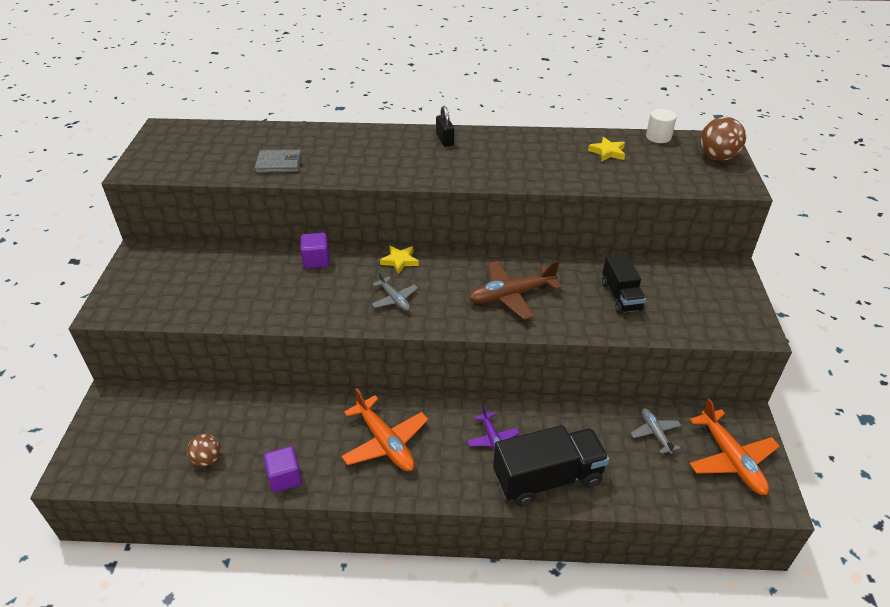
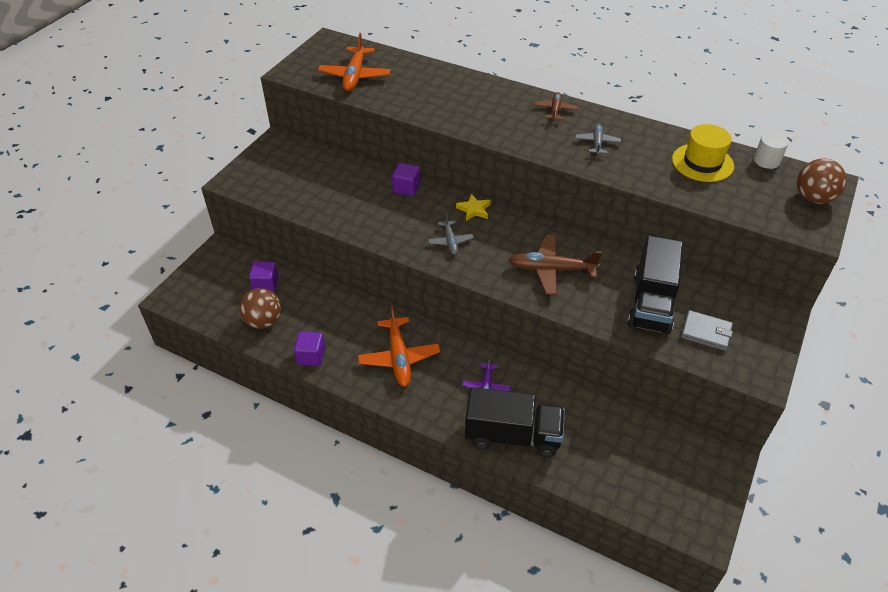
camera: 25 degrees right, 5 degrees up
brown ball [187,434,221,466] -> brown ball [239,288,281,329], size x1.55
grey wallet [255,149,302,173] -> grey wallet moved to [681,310,733,351]
black padlock [436,106,454,147] -> brown plane [534,92,578,121]
yellow star [588,137,625,162] -> yellow hat [672,124,734,182]
black truck [602,254,646,314] -> black truck [628,235,683,335], size x1.62
grey plane [631,408,681,454] -> grey plane moved to [575,124,621,155]
orange plane [689,398,779,495] -> orange plane moved to [318,33,391,91]
none -> purple cube [249,262,279,293]

